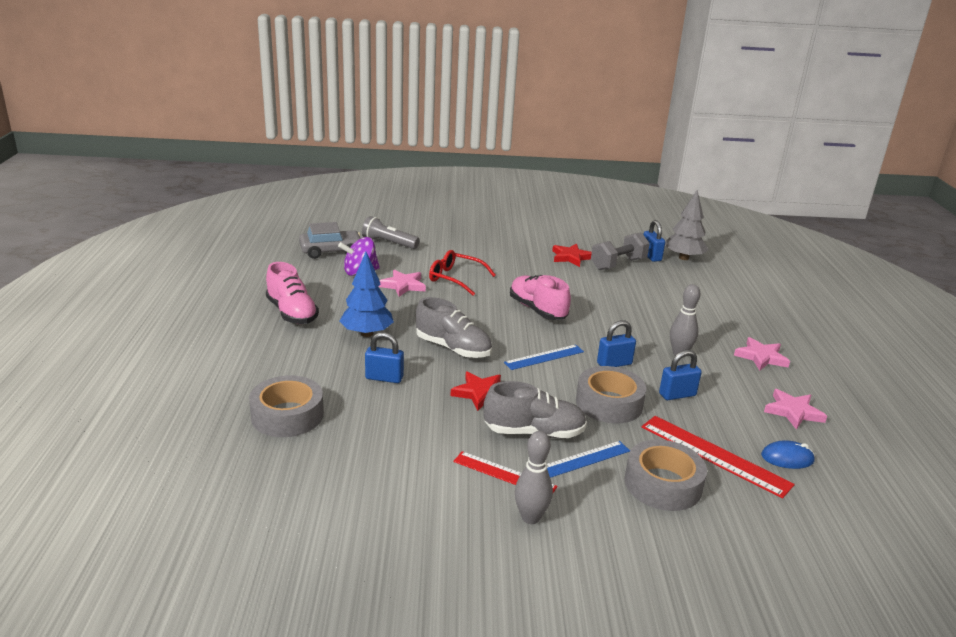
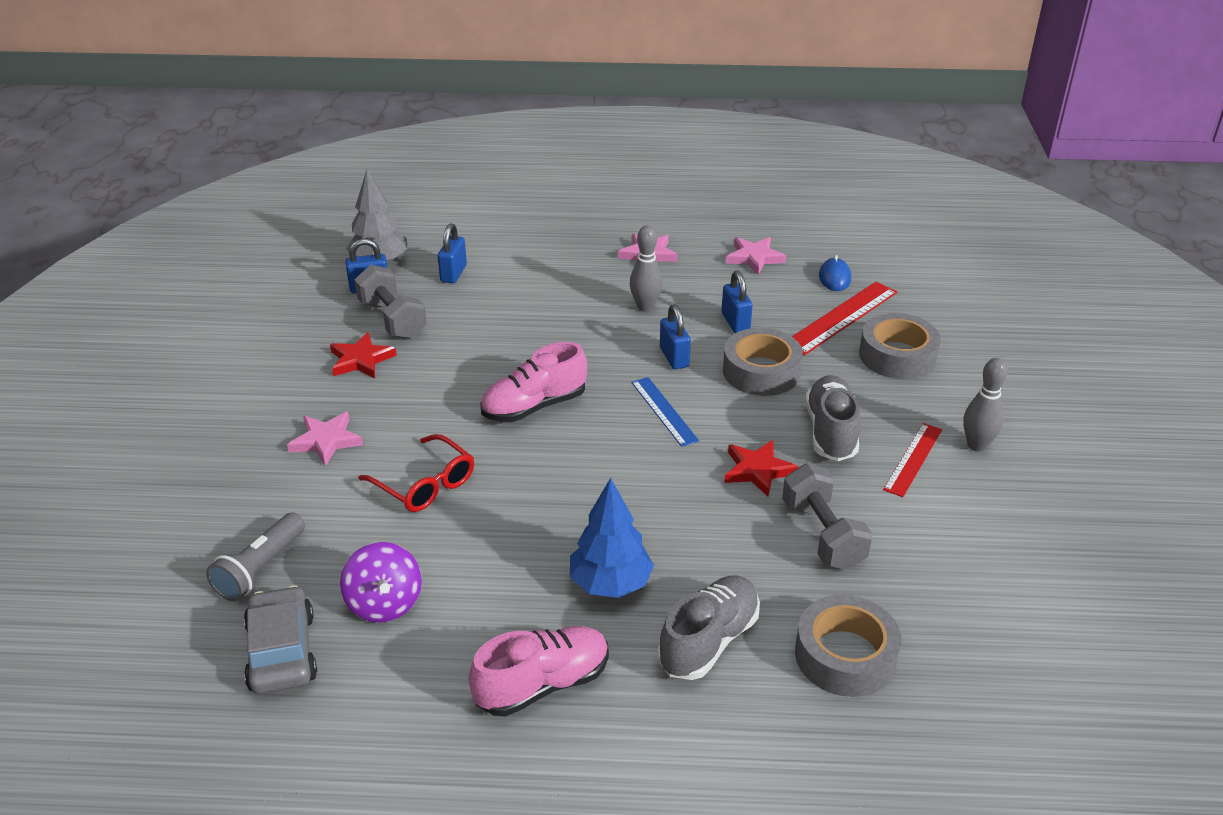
camera: 85 degrees left, 10 degrees up
blue padlock [365,332,404,383] -> blue padlock moved to [438,223,467,283]
pink star [379,270,426,297] -> pink star moved to [287,412,363,466]
grey shoe [416,297,492,358] -> grey shoe moved to [658,575,760,680]
red glasses [429,250,496,296] -> red glasses turned 75 degrees counterclockwise [358,434,474,512]
blue ruler [547,441,630,478] -> none
none -> grey dumbbell [782,463,873,570]

